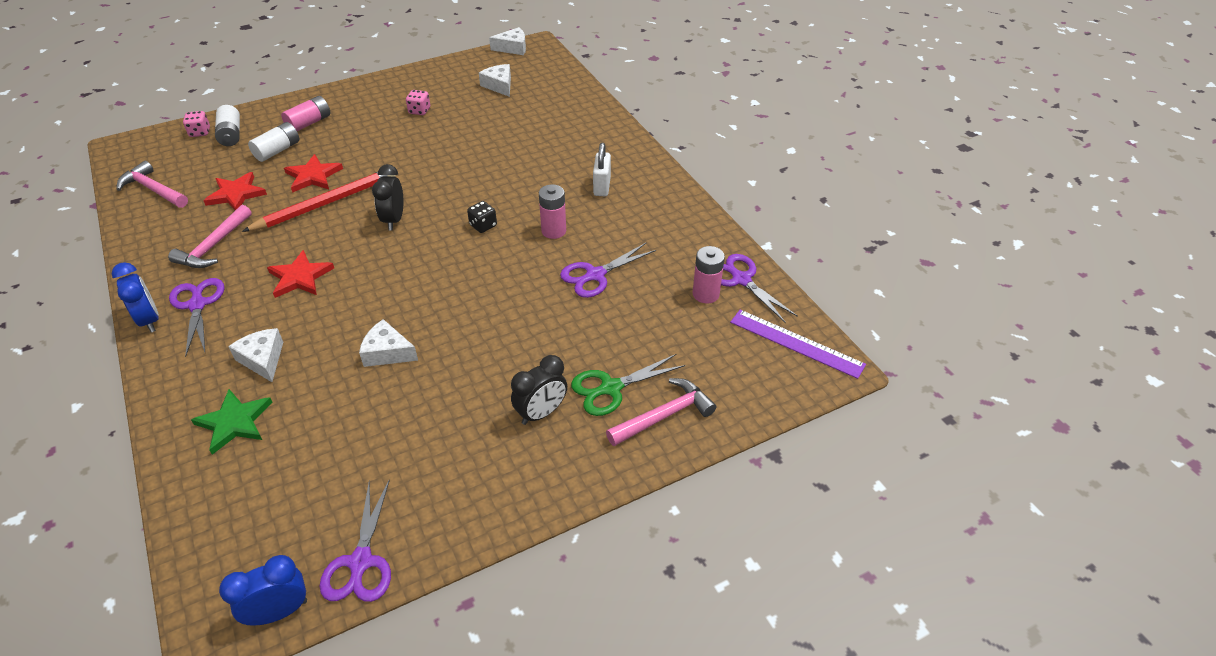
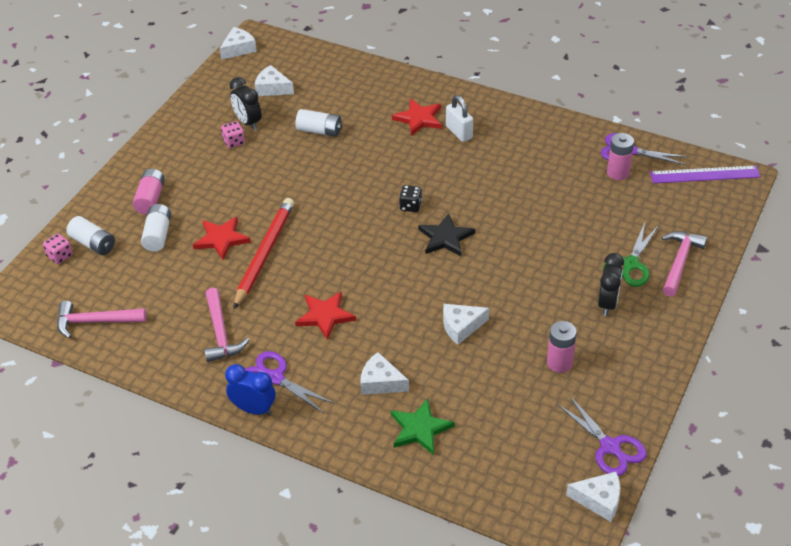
camera: 35 degrees left, 0 degrees up
red star [203,172,267,210] -> red star moved to [392,99,442,136]
blue clock [219,555,307,626] -> white cheese [566,472,620,522]
black clock [372,164,403,230] -> black clock moved to [230,77,262,130]
pink battery [539,184,566,239] -> pink battery moved to [547,321,577,373]
purple scissors [560,243,656,298] -> none
none -> white battery [295,109,342,137]
none -> black star [418,213,475,256]

